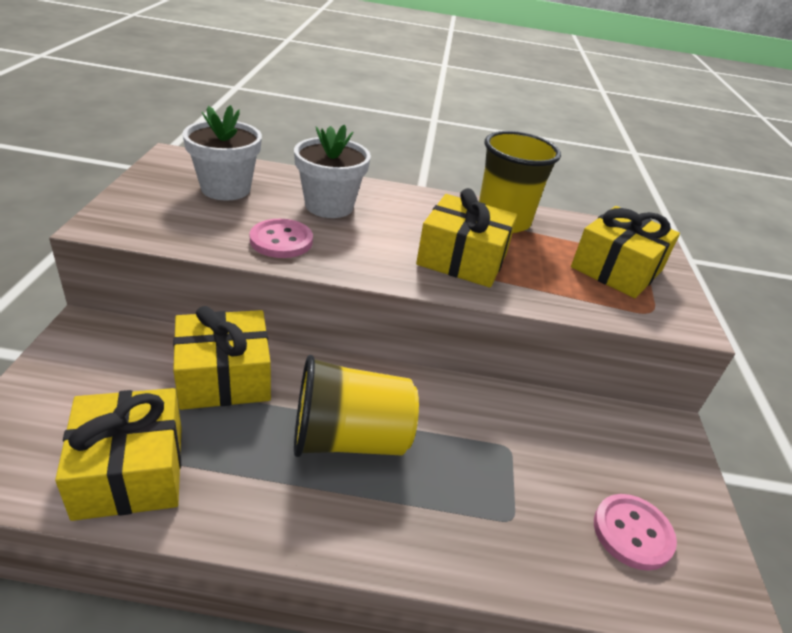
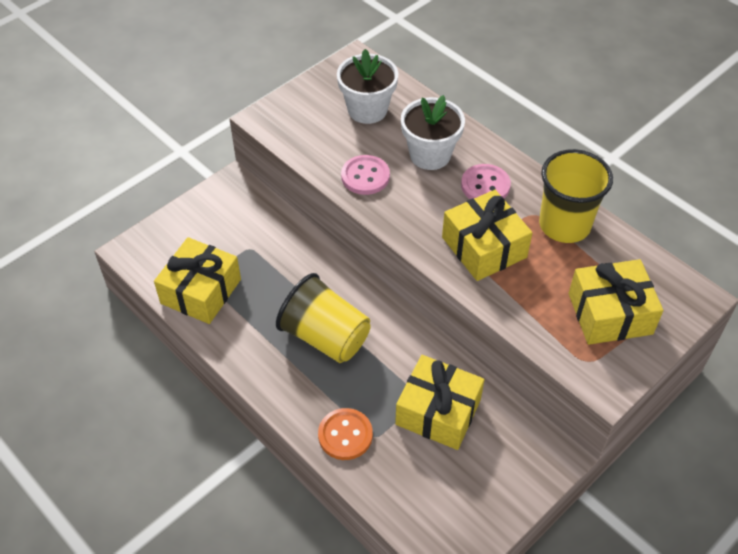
camera: 45 degrees right, 15 degrees up
yellow gift [173,306,271,410] -> yellow gift moved to [395,355,484,450]
pink button [594,494,677,571] -> pink button moved to [461,164,511,199]
none -> orange button [318,408,373,460]

